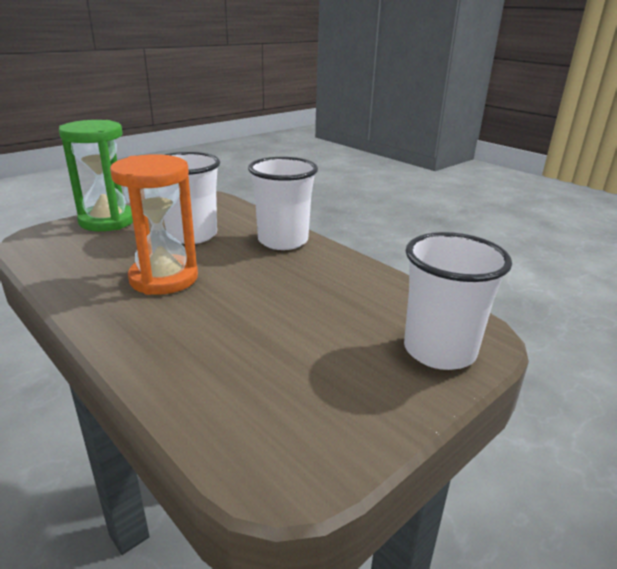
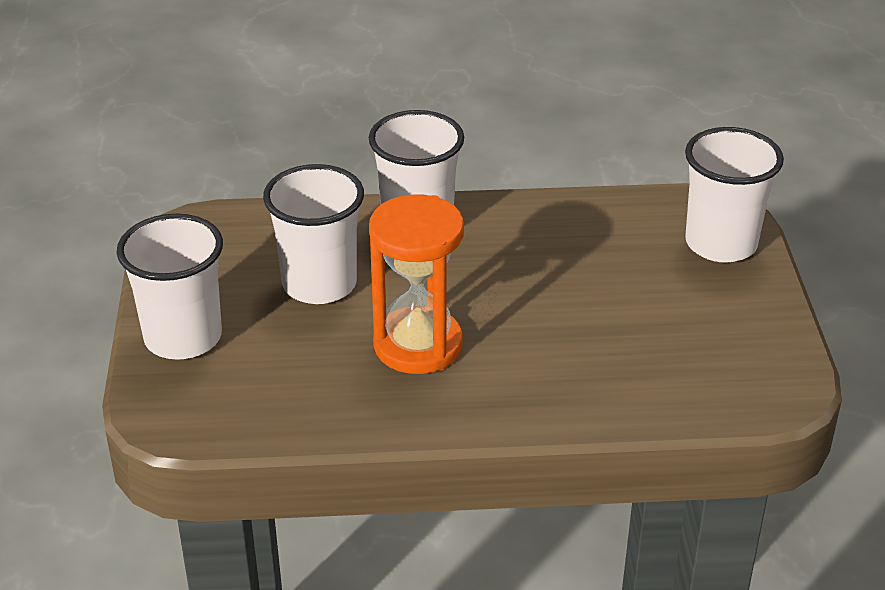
camera: 50 degrees left, 10 degrees up
green hourglass [59,120,133,231] -> white cup [117,214,223,360]

